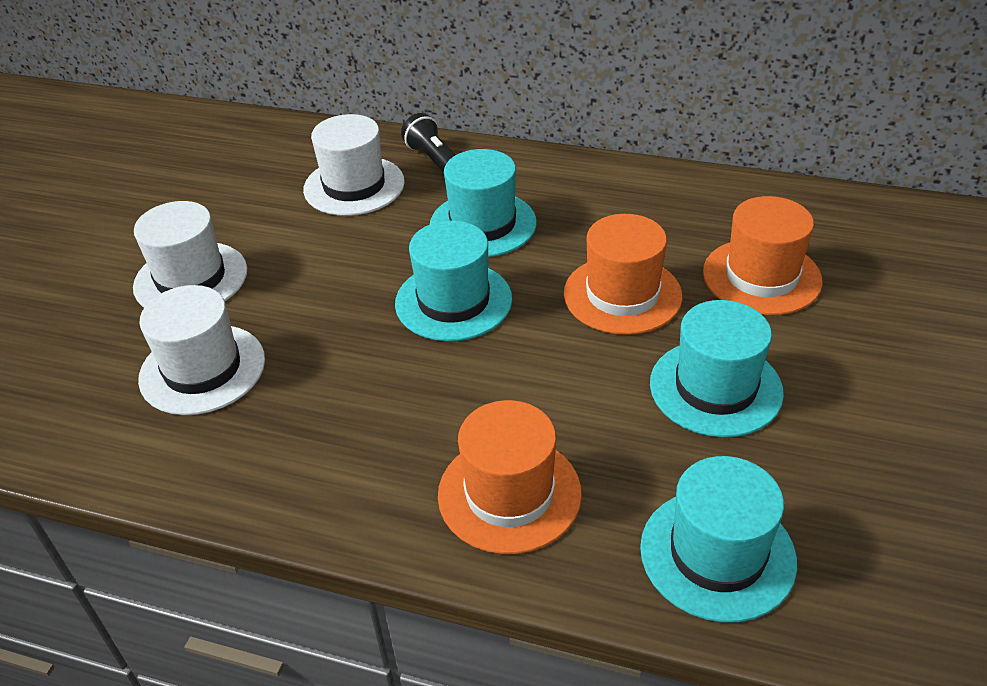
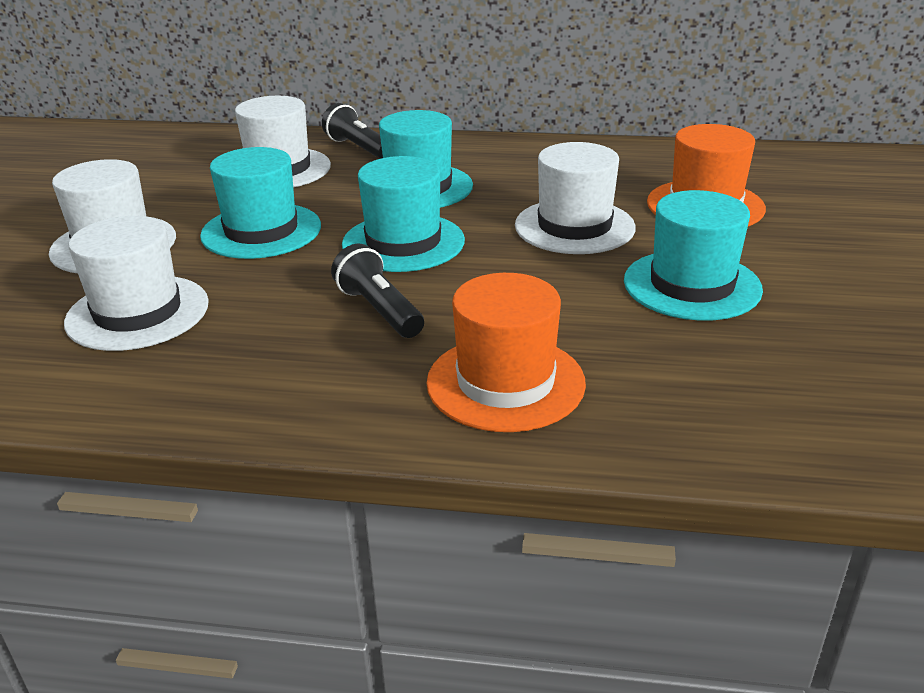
camera: 10 degrees left, 10 degrees down
orange hat [564,214,682,335] -> white hat [515,142,636,254]
turquoise hat [640,456,797,623] -> turquoise hat moved to [200,147,321,259]
none -> black flashlight [331,244,424,338]

